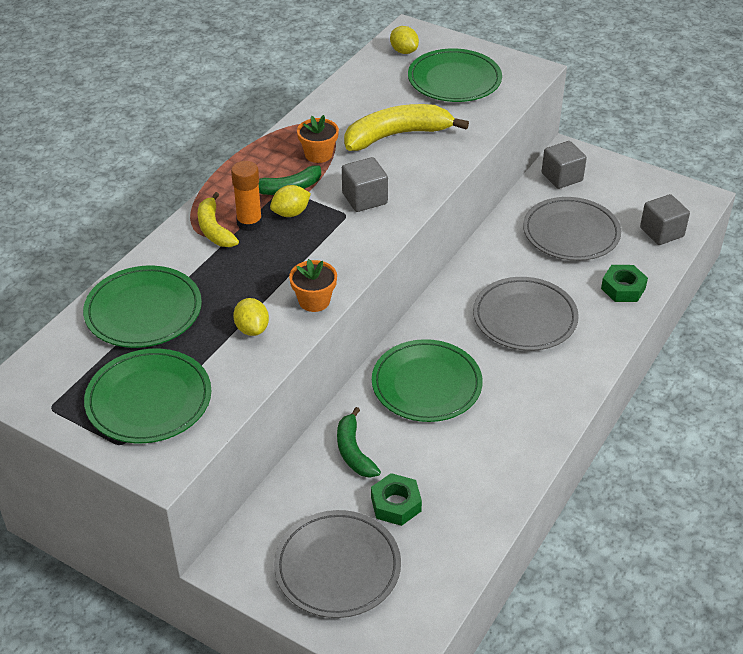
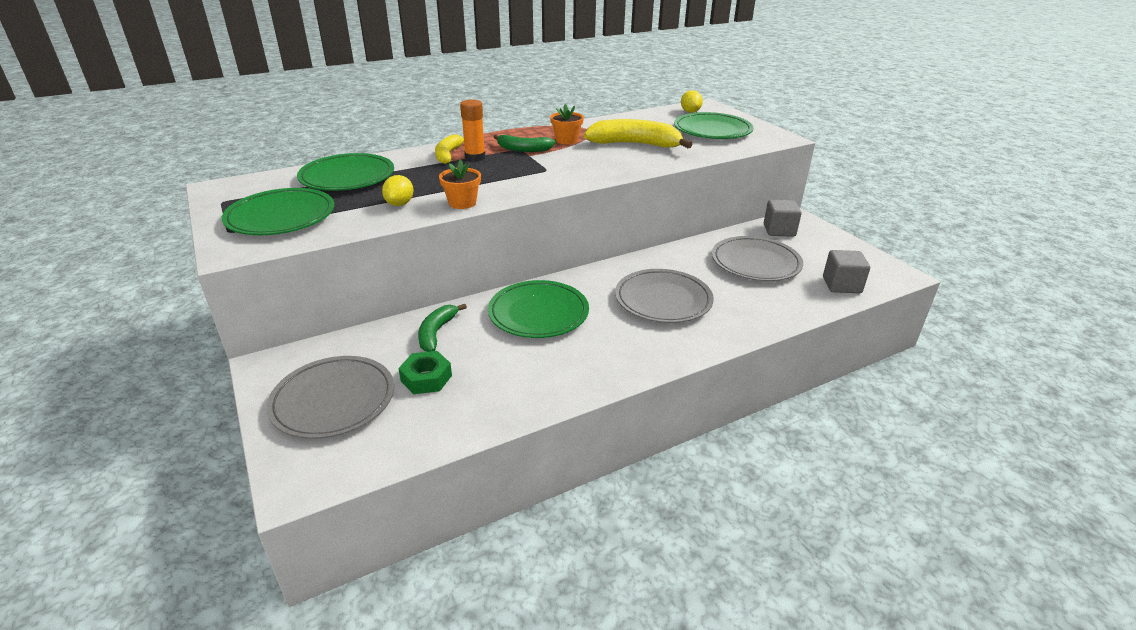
camera: 30 degrees right, 10 degrees down
yellow lemon [270,185,311,217] -> none
grey cube [342,157,388,212] -> none
green nut [601,265,648,302] -> none

